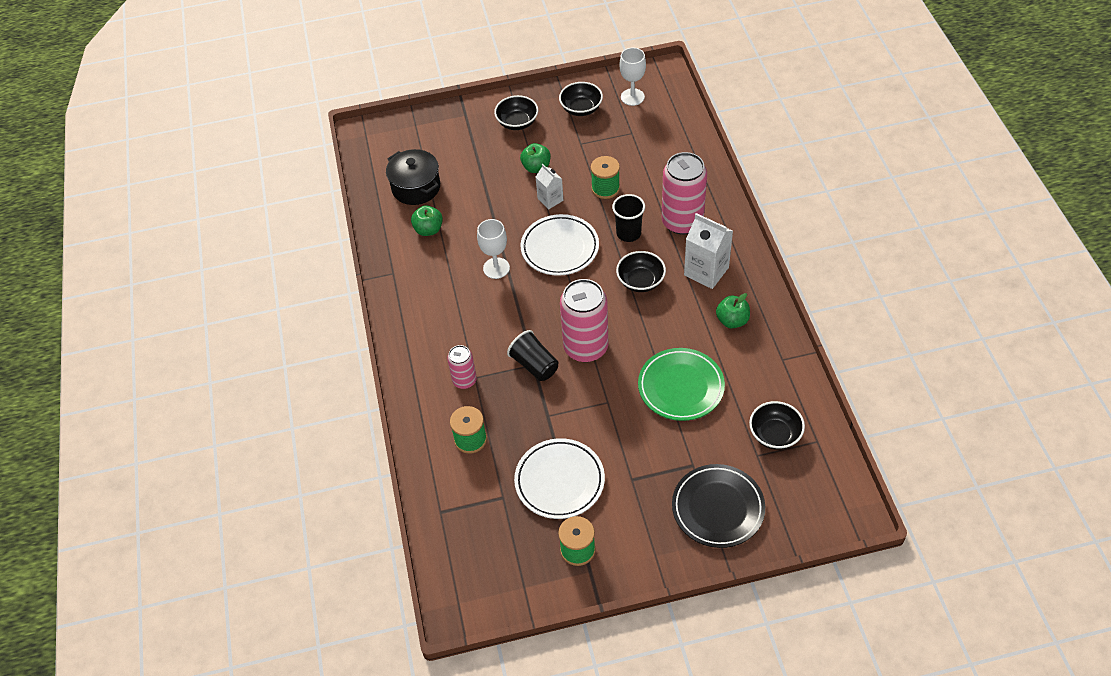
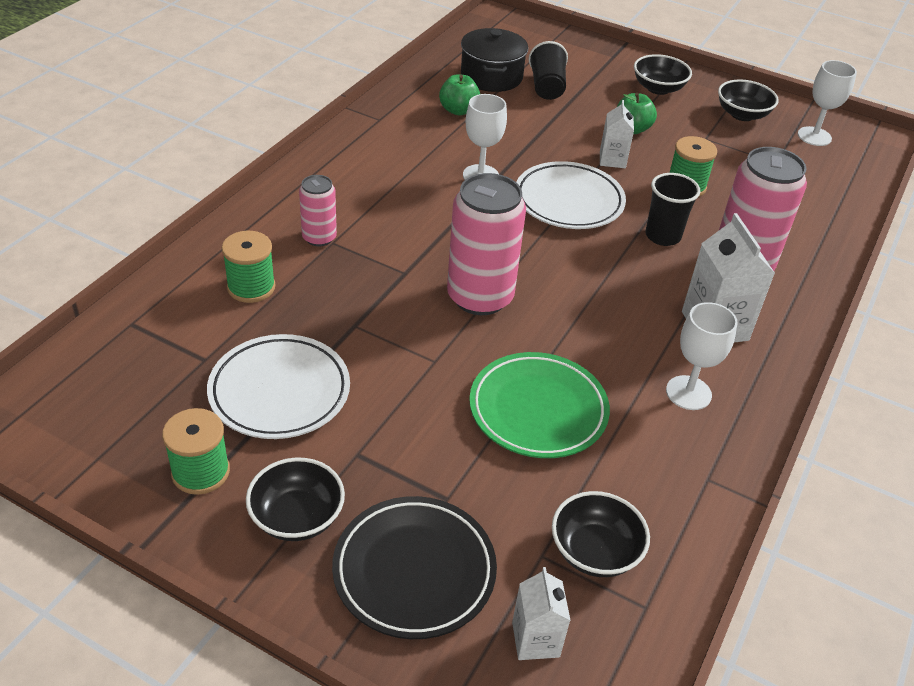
camera: 35 degrees right, 10 degrees down
black cup [507,330,558,381] -> black cup moved to [529,41,568,100]
black bowl [616,251,666,292] -> black bowl moved to [246,457,345,541]
green apple [716,293,750,328] -> white goblet [666,302,738,410]
none -> white carton [512,567,571,660]

